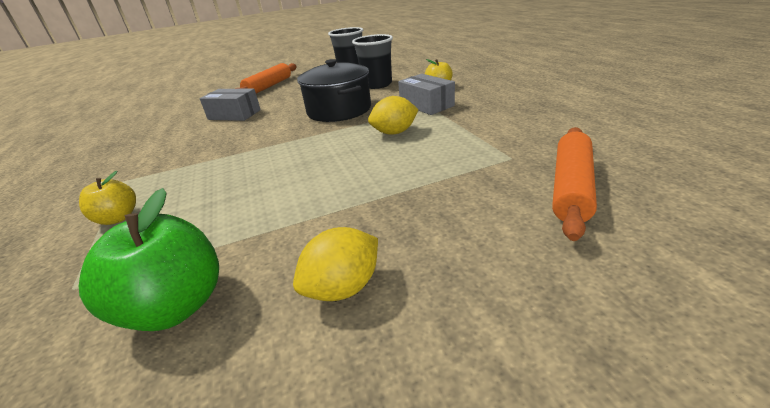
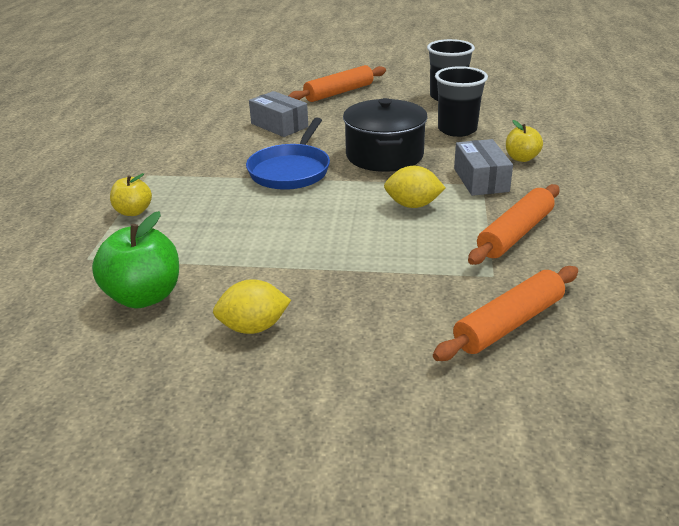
camera: 25 degrees right, 0 degrees up
none -> blue pan [246,118,330,190]
none -> orange rolling pin [468,184,559,265]

